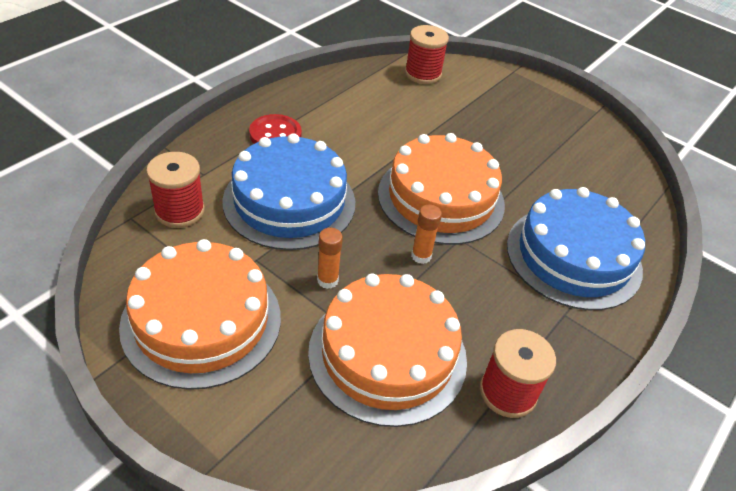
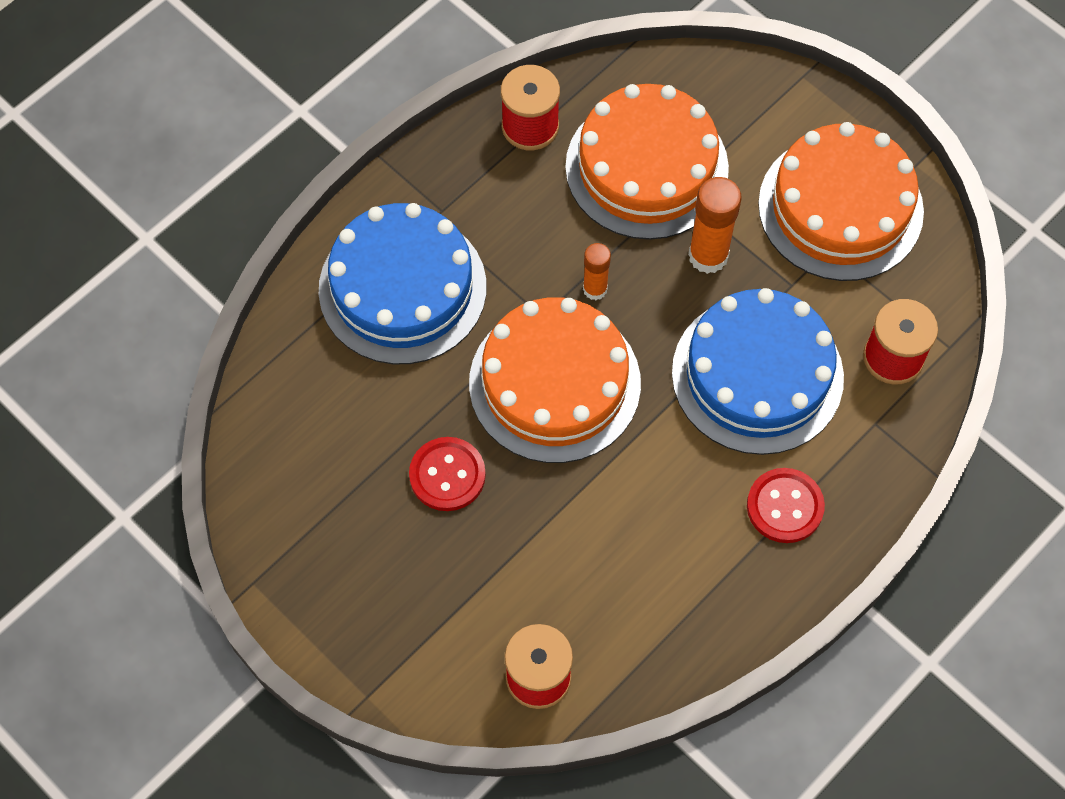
camera: 170 degrees left, 20 degrees up
orange glue stick [317,228,343,289] -> orange glue stick [688,177,742,274], size x1.64
none -> red button [409,437,486,511]

